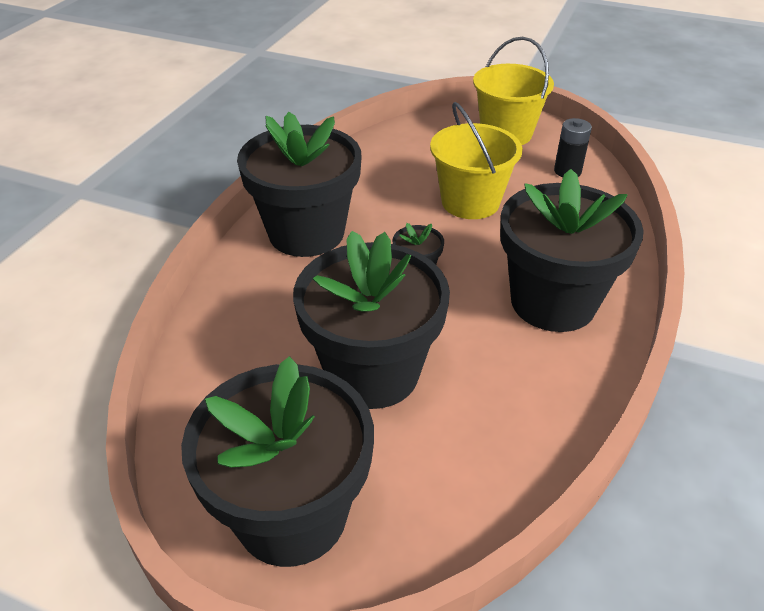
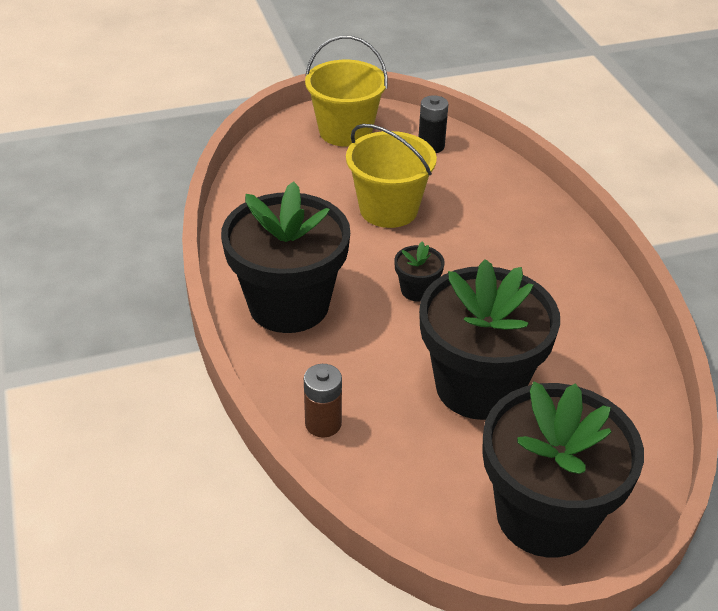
camera: 40 degrees left, 0 degrees up
black flower pot [500,169,644,332] -> none
none -> brown battery [304,364,342,438]

